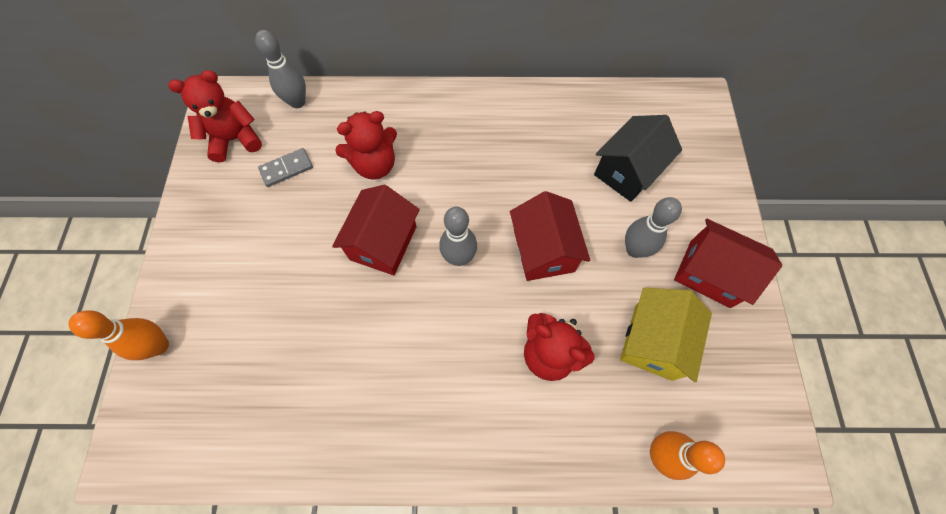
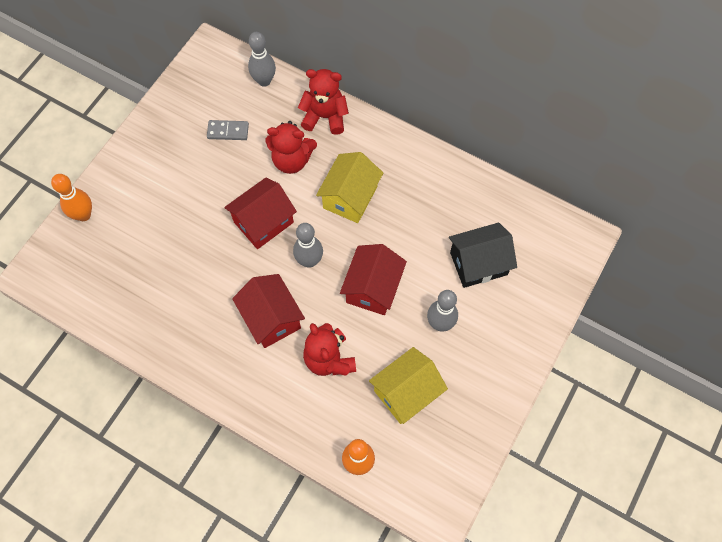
camera: 30 degrees right, 0 degrees up
red teddy bear [168,70,262,162] -> red teddy bear moved to [298,69,349,135]
red house [674,219,782,308] -> red house moved to [232,274,305,348]
none -> yellow house [316,152,383,223]

